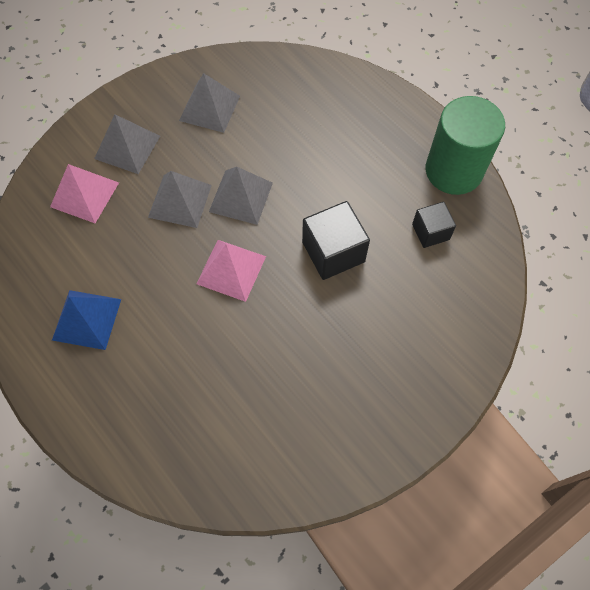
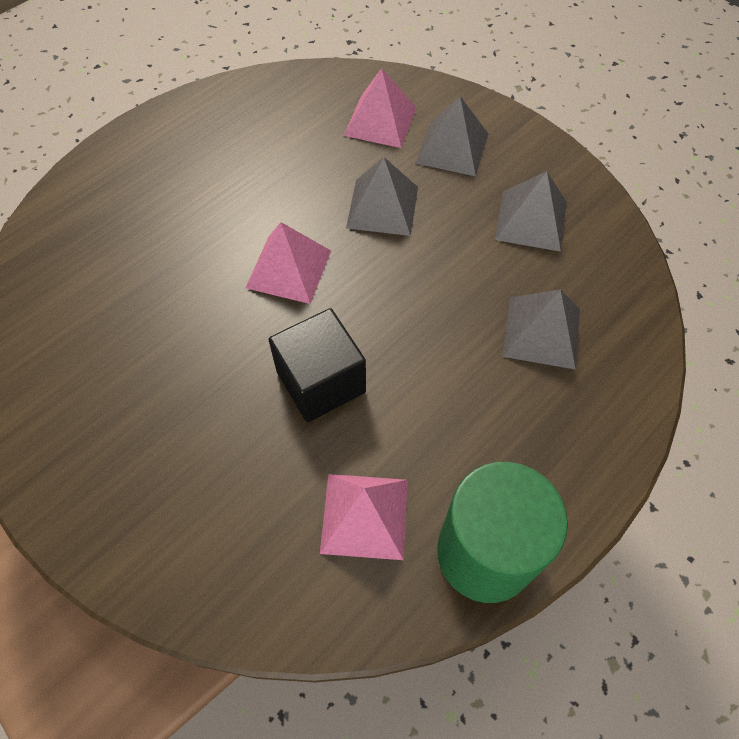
camera: 85 degrees right, 5 degrees down
blue pyramid [52,290,121,350] -> none
grey pyramid [209,167,273,225] -> grey pyramid moved to [502,289,580,370]
black cube [412,202,456,248] -> pink pyramid [320,474,408,560]

